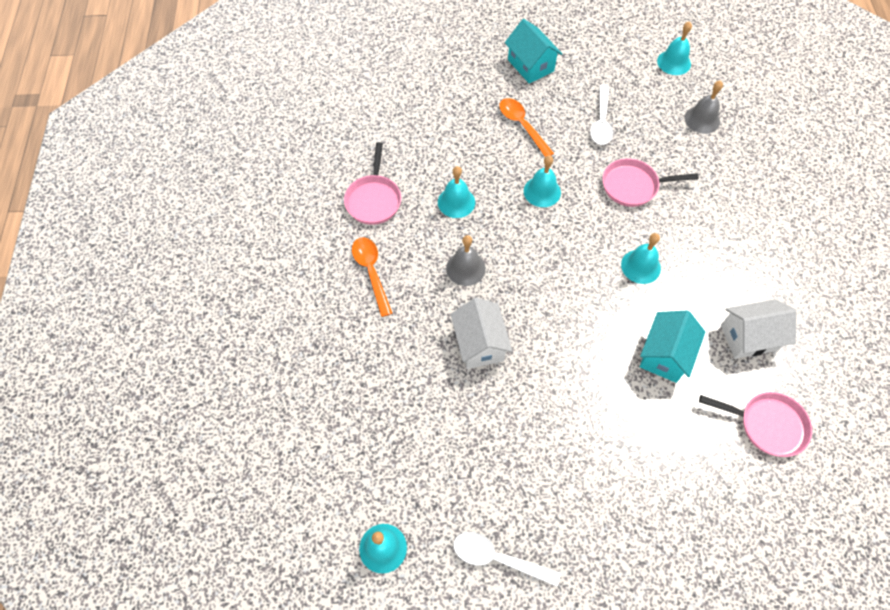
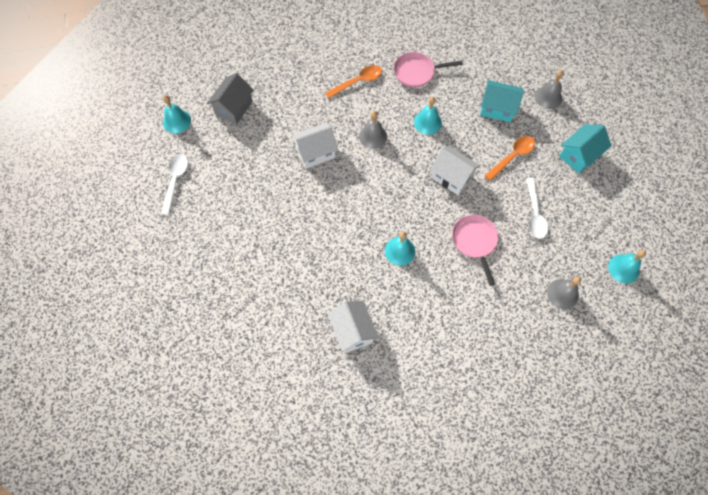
camera: 80 degrees right, 5 degrees up
turquoise bell [524,155,561,207] -> white house [430,146,480,195]
white spoon [590,85,613,145] -> white spoon turned 90 degrees counterclockwise [526,178,548,239]
turquoise house [640,310,705,383] -> turquoise house moved to [480,80,524,122]
pink pan [699,392,812,457] -> none
none -> grey house [207,73,254,124]
none -> grey bell [535,70,564,109]

